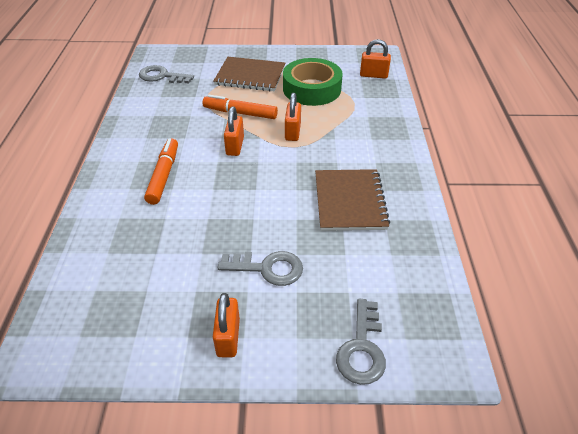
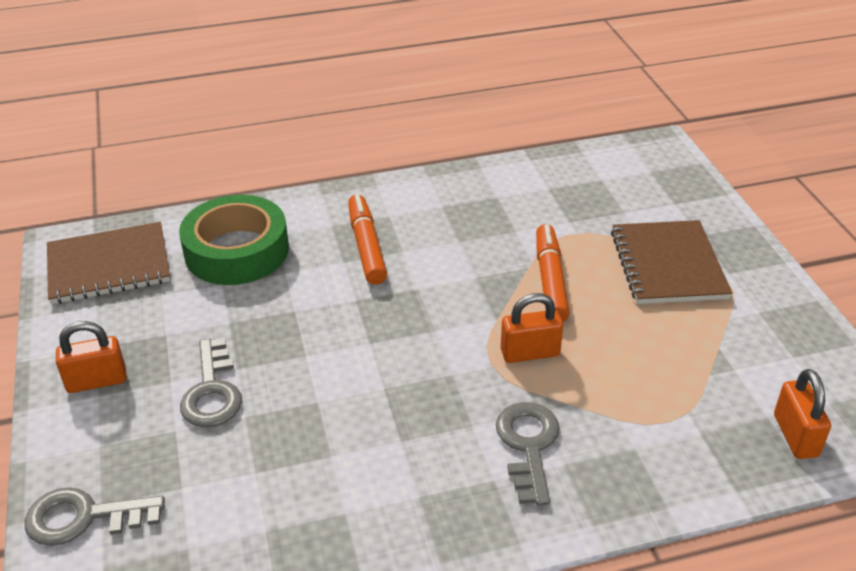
camera: 75 degrees right, 5 degrees down
grey key [139,65,194,83] -> grey key moved to [496,402,560,505]
orange marker [144,138,178,205] -> orange marker turned 90 degrees counterclockwise [348,194,387,285]
orange padlock [224,106,244,156] -> none
green tape [283,58,343,106] -> green tape moved to [179,195,289,285]
brown notebook [315,169,390,231] -> brown notebook moved to [47,222,170,304]

